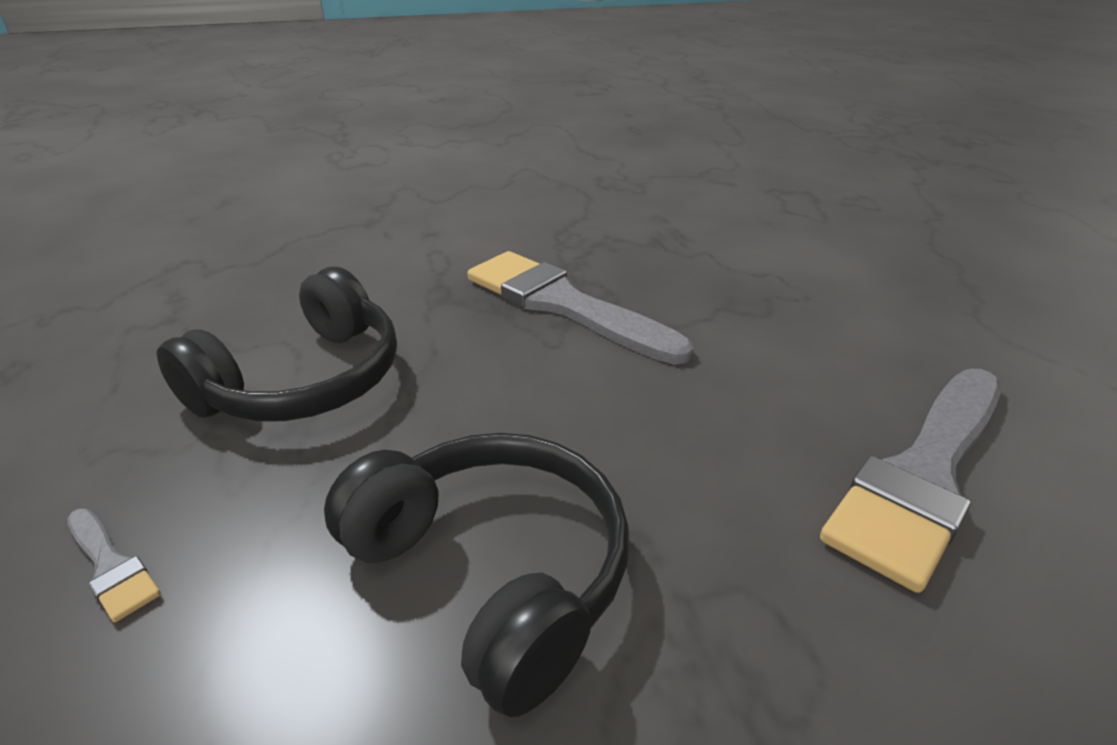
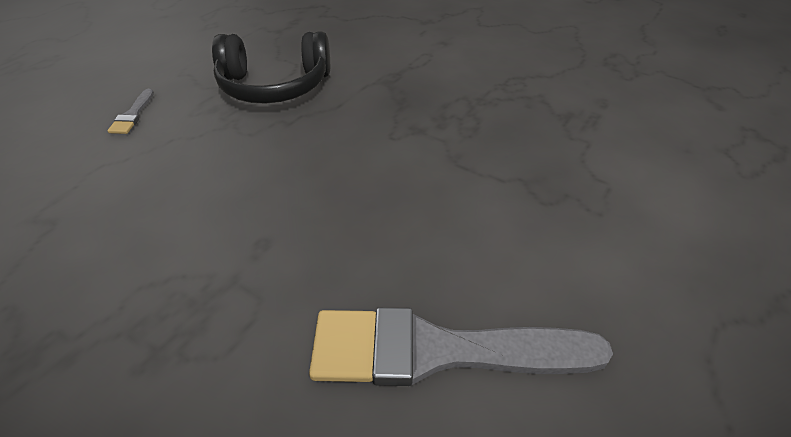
camera: 50 degrees right, 10 degrees up
black headphones [324,433,629,717] -> none
grey brush [467,251,694,365] -> none

